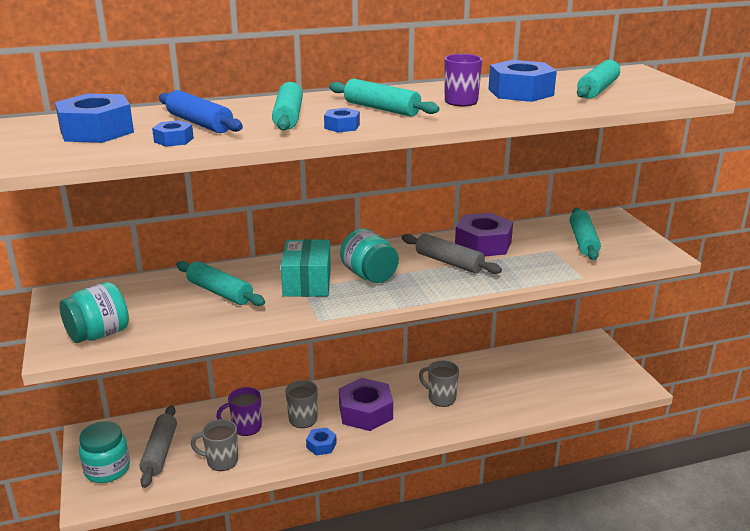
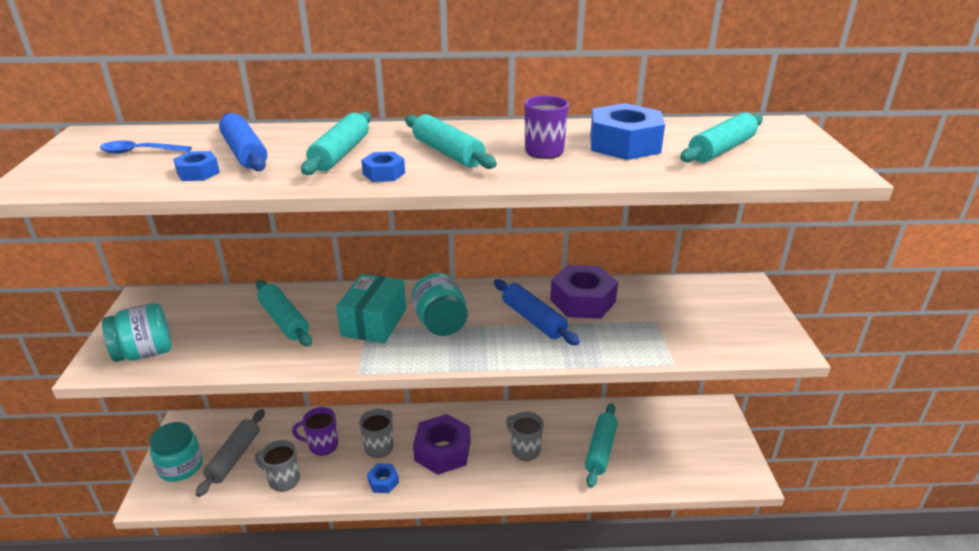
camera: 15 degrees right, 5 degrees up
blue nut [55,93,134,143] -> blue spoon [99,141,192,154]
grey rolling pin [401,234,502,274] -> blue rolling pin [494,279,580,345]
turquoise rolling pin [570,208,601,260] -> turquoise rolling pin moved to [585,403,618,488]

